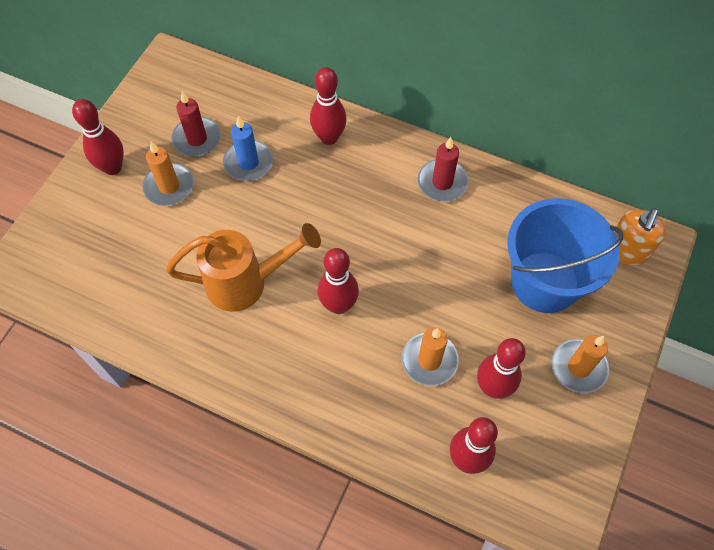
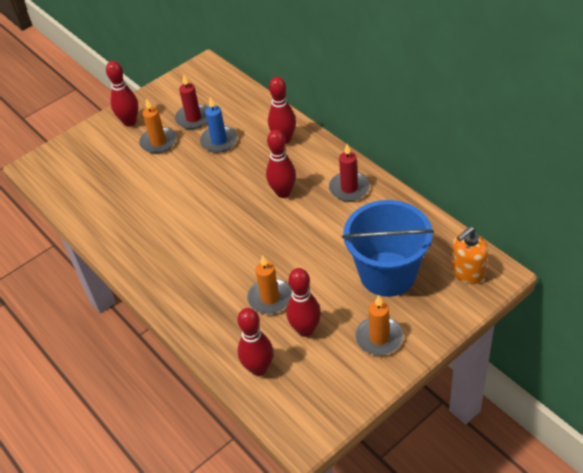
camera: 30 degrees right, 15 degrees down
orange watering can [166,223,321,312] -> none
red bowling pin [318,248,359,314] -> red bowling pin moved to [266,130,296,198]

